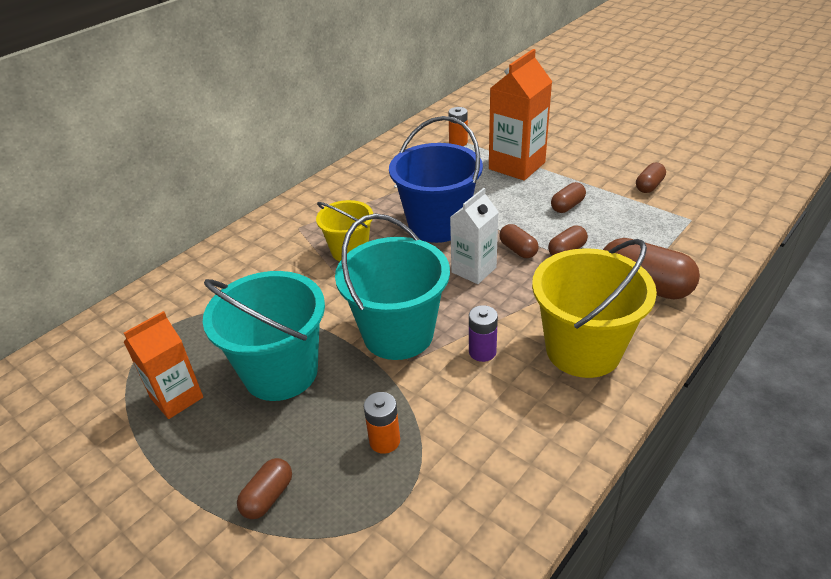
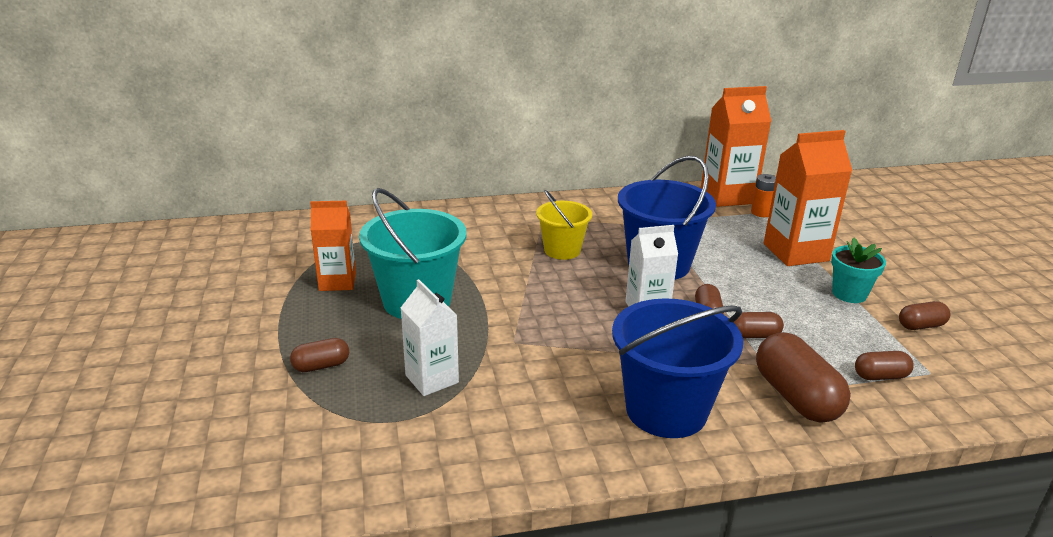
camera: 35 degrees right, 10 degrees down
turquoise bucket [335,213,450,360] -> none
orange battery [364,392,400,454] -> white carton [401,279,459,396]
purple battery [469,305,498,362] -> none
yellow bucket [532,239,657,378] -> blue bucket [612,298,743,438]
brown capsule [551,182,586,213] -> brown capsule moved to [855,351,914,380]
none -> orange carton [701,86,771,207]
none -> turquoise flower pot [831,238,886,303]

